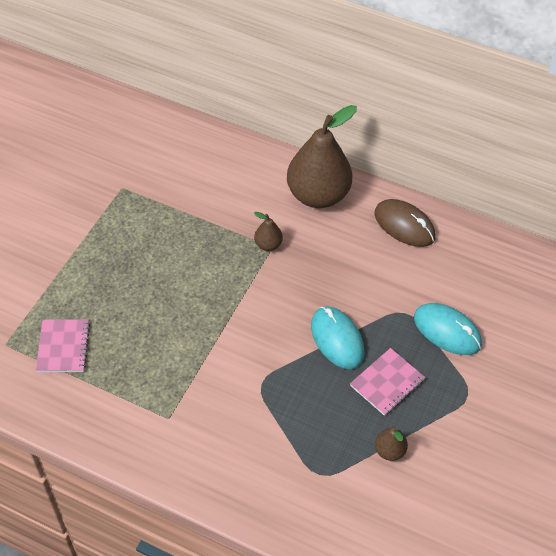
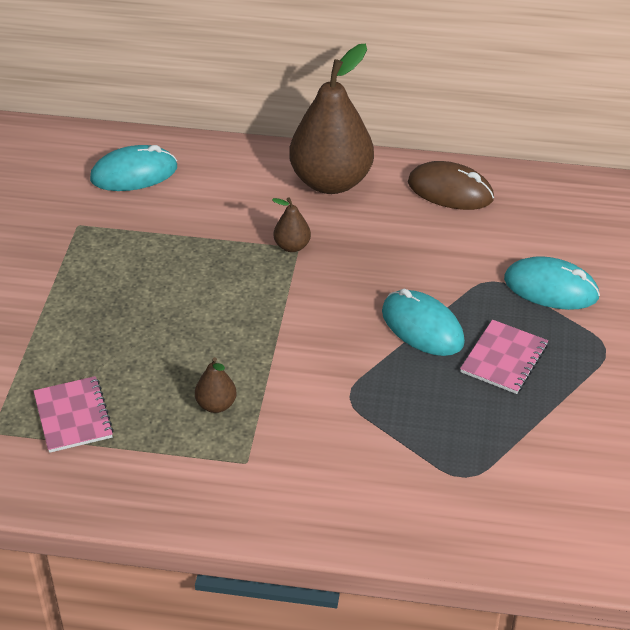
camera: 15 degrees left, 10 degrees down
brown pear [375,427,408,461] -> brown pear moved to [195,357,237,413]
none -> turquoise mouse [90,145,177,191]

